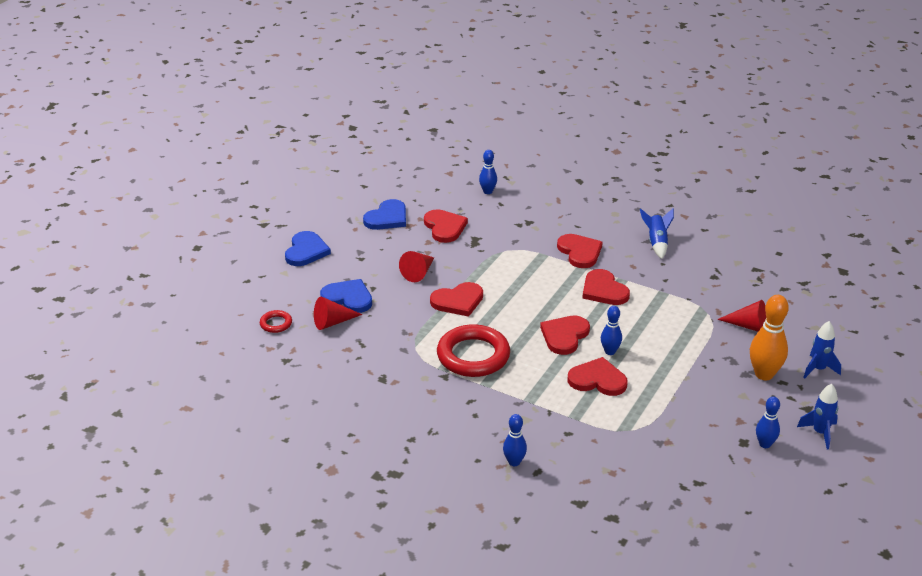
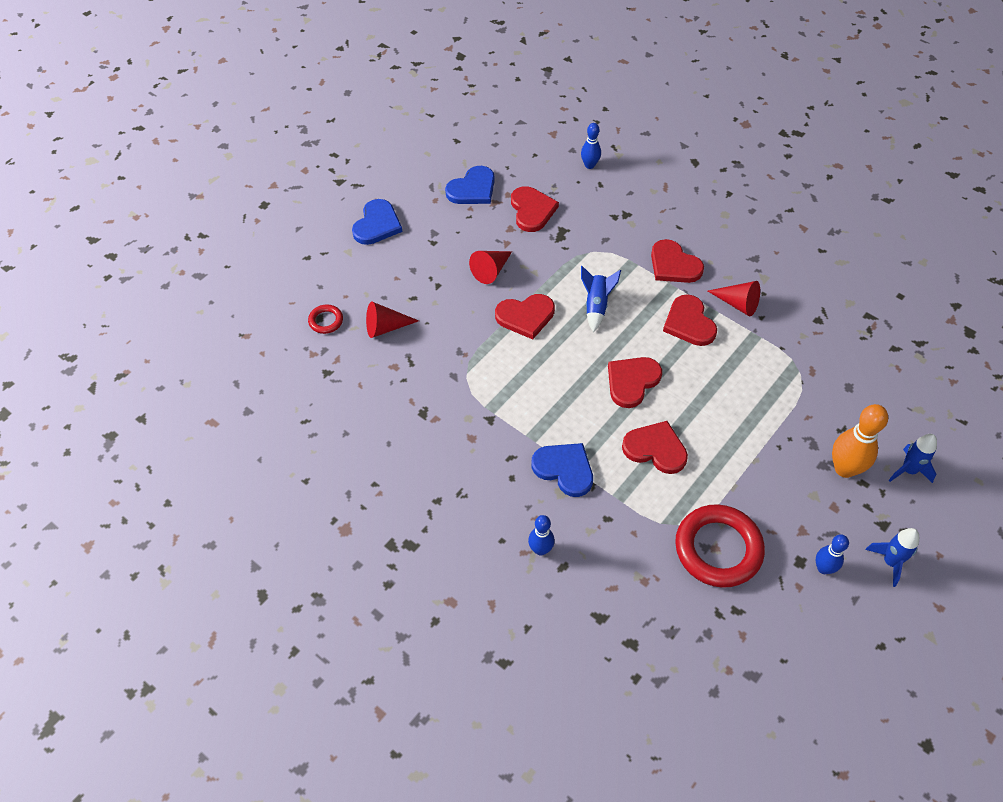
camera: 10 degrees right, 20 degrees up
blue heart [320,279,372,313] -> blue heart moved to [531,443,593,497]
red ring [437,324,510,377] -> red ring moved to [675,504,765,588]
red heart [557,234,603,268] -> red heart turned 150 degrees clockwise [651,239,704,283]
blue bowling pin [601,306,622,355] -> none
blue rocket [640,208,674,259] -> blue rocket moved to [581,266,621,332]
red cone [717,300,766,332] -> red cone moved to [708,281,760,316]

